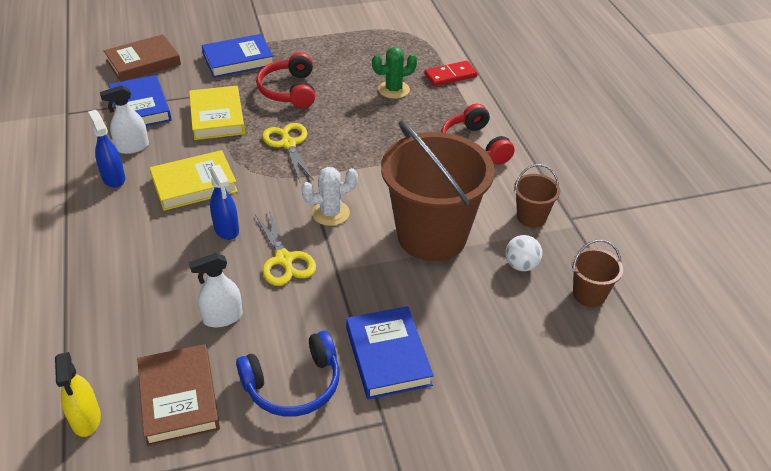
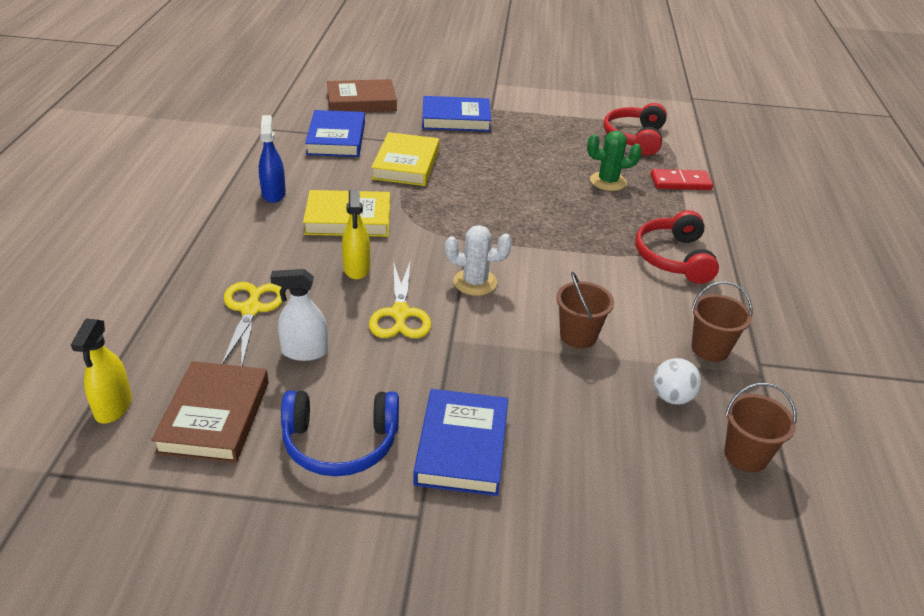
camera: 20 degrees right, 5 degrees down
white spray bottle [100,85,149,154] -> none
blue spray bottle [210,164,239,240] -> yellow spray bottle [342,189,370,280]
red headphones [256,52,315,108] -> red headphones moved to [604,103,667,156]
yellow scissors [262,123,314,182] -> yellow scissors moved to [222,282,286,366]
brown bucket [381,120,495,261] -> brown bucket [556,272,614,348], size x0.44

